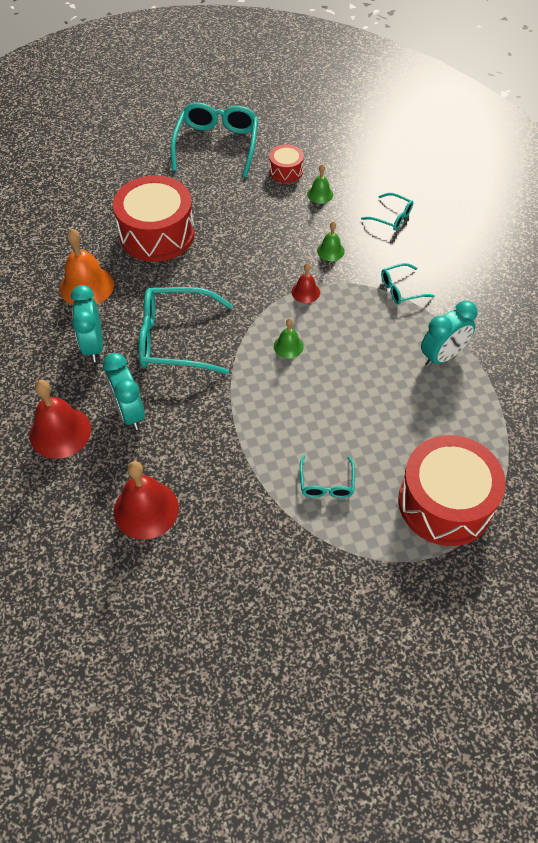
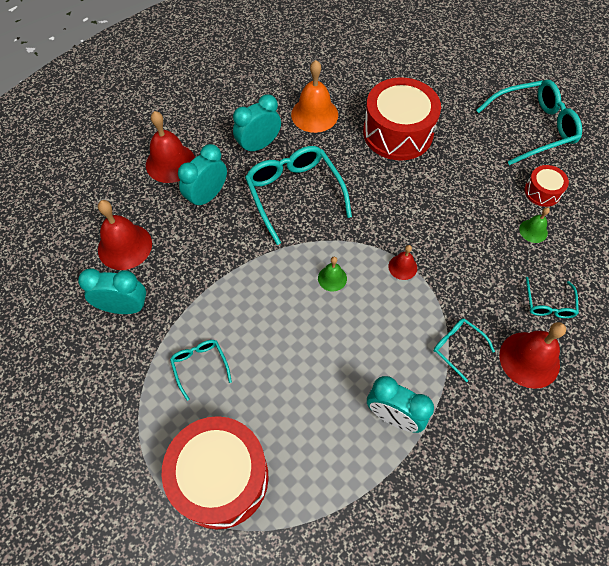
camera: 65 degrees right, 5 degrees up
turquoise glasses [300,455,355,498] -> turquoise glasses turned 90 degrees clockwise [170,340,232,401]
green bell [317,221,345,261] -> none
none -> turquoise clock [78,268,146,314]
none -> red bell [499,322,566,389]

